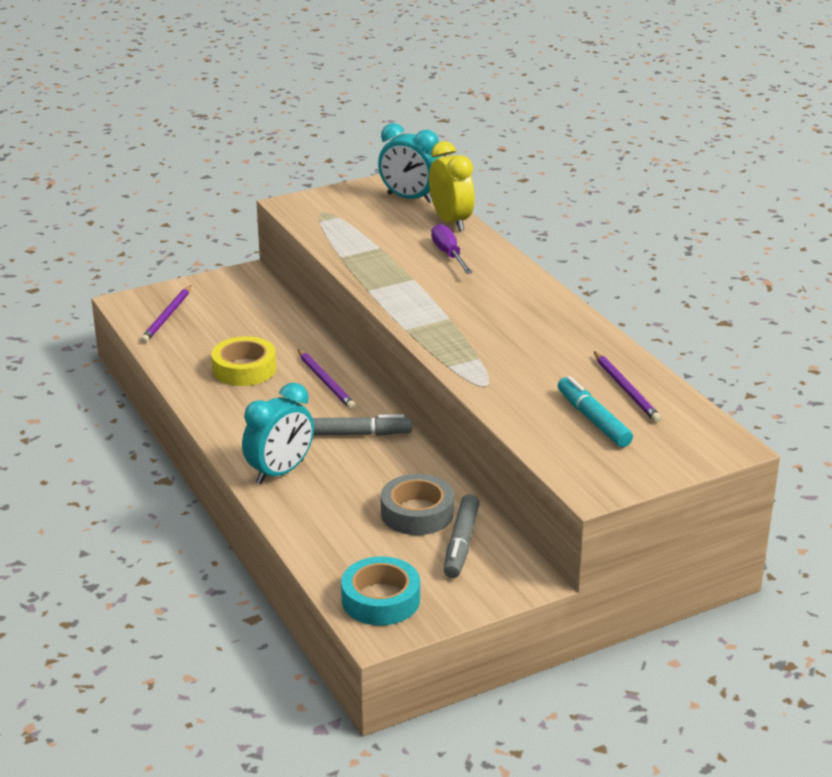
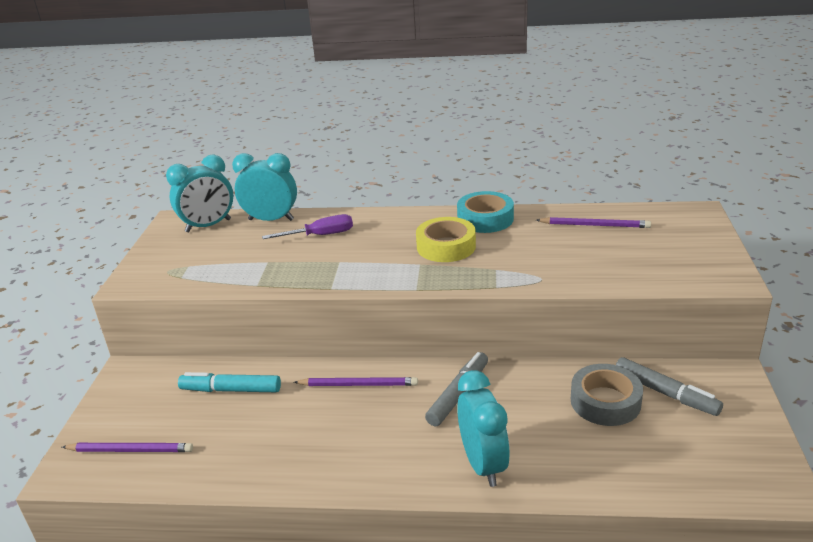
camera: 55 degrees left, 0 degrees up
purple pencil [141,286,191,343] -> purple pencil turned 45 degrees counterclockwise [62,443,193,452]
yellow tape [211,336,276,386] -> yellow tape moved to [416,217,476,262]
turquoise tape [341,556,420,626] -> turquoise tape moved to [457,191,514,233]
yellow clock [429,141,475,231] -> turquoise clock [232,153,297,221]
purple screwdriver [431,224,473,274] -> purple screwdriver turned 150 degrees clockwise [262,214,353,239]
turquoise marker [558,376,633,447] -> turquoise marker moved to [178,372,281,392]

